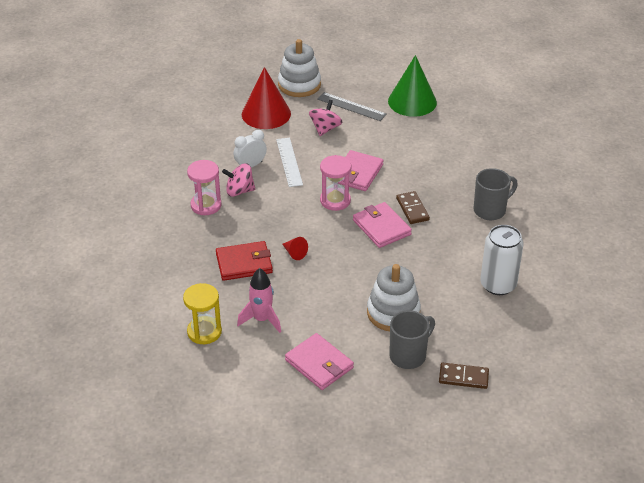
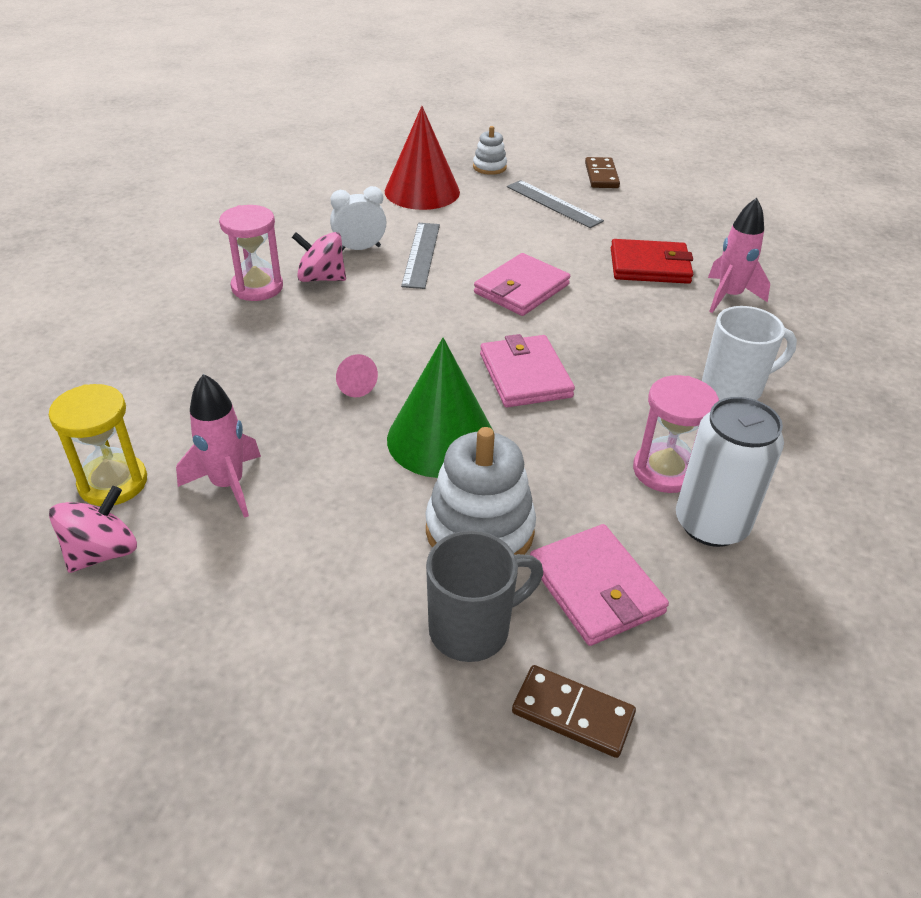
camera: 15 degrees right, 0 degrees up
red wallet [216,241,273,281] -> red wallet moved to [611,239,693,284]
white ruler [276,138,303,187] -> grey ruler [401,223,440,289]
white stacking toy [278,39,321,97] -> white stacking toy [473,126,507,175], size x0.53
red cone [282,237,308,260] -> pink cone [336,354,378,397]
pink wallet [285,333,354,390] -> pink wallet moved to [530,524,669,646]
pink spinning top [309,100,343,136] -> pink spinning top moved to [49,486,137,573]
pink hourglass [320,155,352,211] -> pink hourglass moved to [633,375,719,493]
green cone [388,55,437,117] -> green cone moved to [387,338,494,478]
brown domino [396,191,430,224] -> brown domino moved to [585,157,620,188]
grey mug [474,168,518,220] -> white mug [702,306,797,400]
none -> pink rocket [708,198,770,313]

